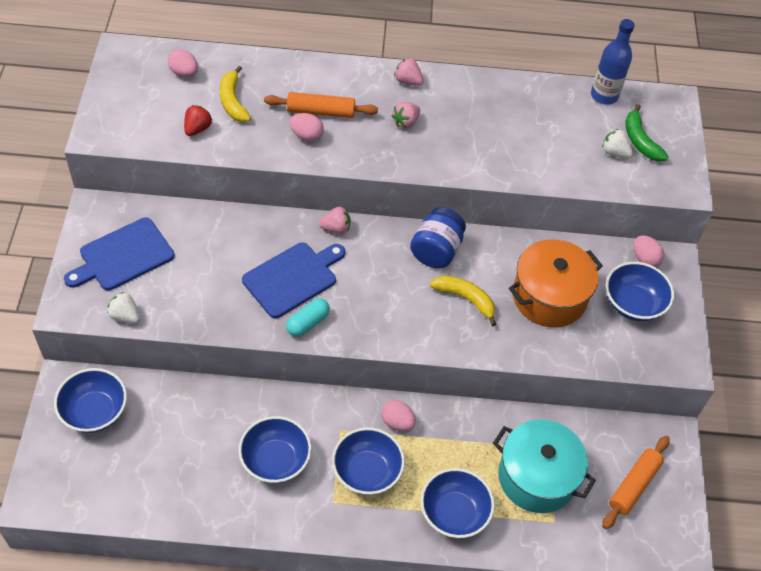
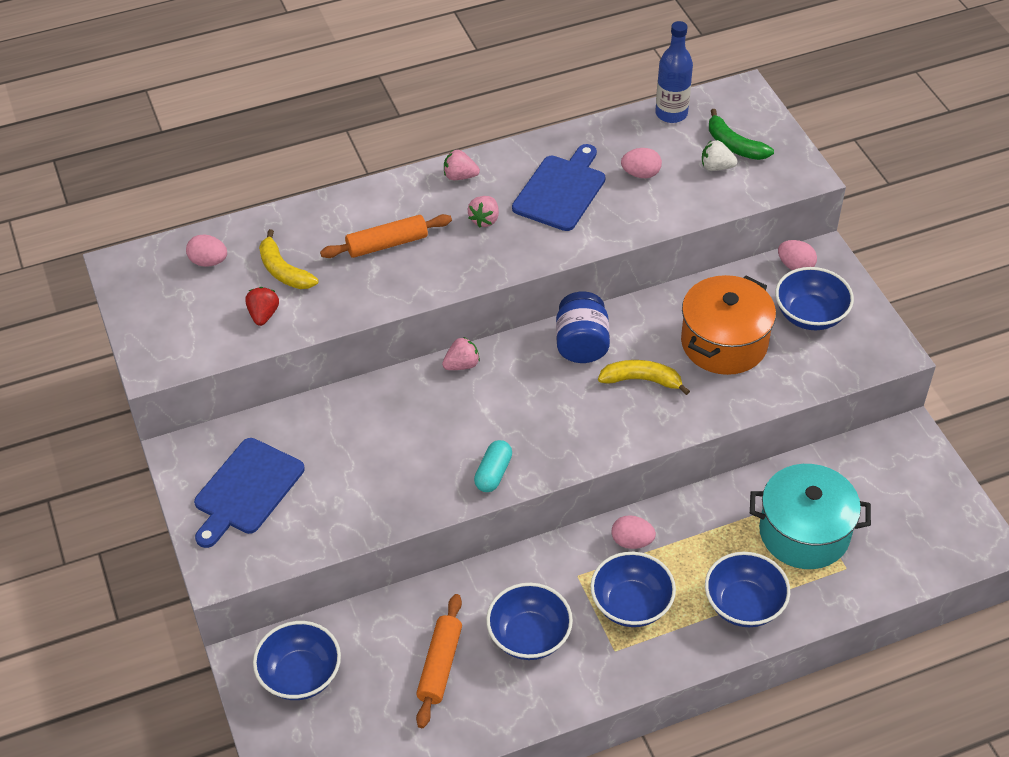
camera: 20 degrees left, 5 degrees down
white strawberry [107,292,140,323] -> none
blue cutting board [242,242,345,318] -> blue cutting board moved to [512,144,606,231]
pink egg [290,113,324,142] -> pink egg moved to [621,148,662,178]
orange rolling pin [602,436,670,529] -> orange rolling pin moved to [416,594,462,728]

